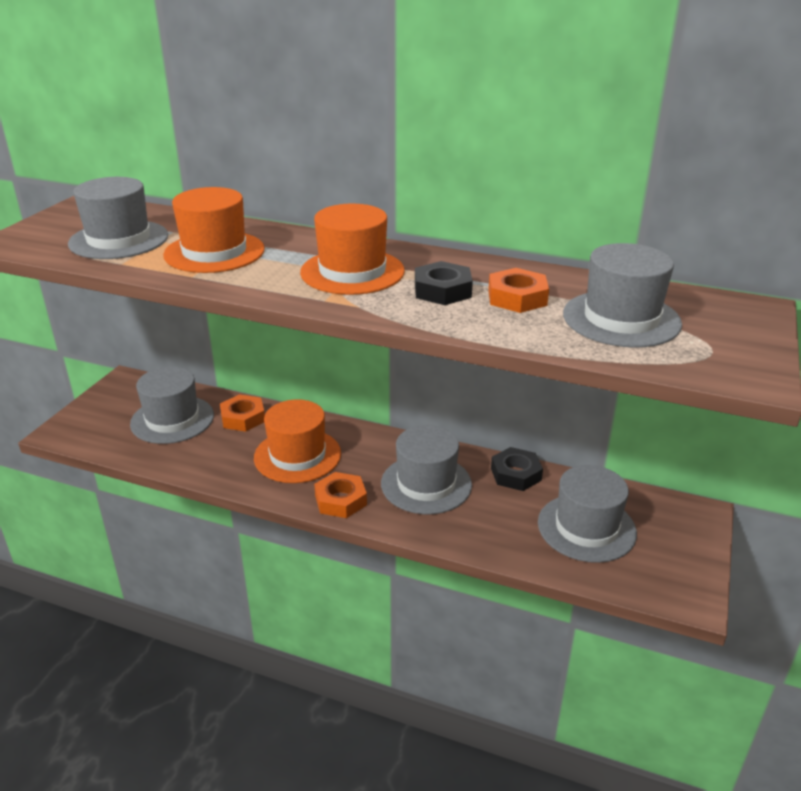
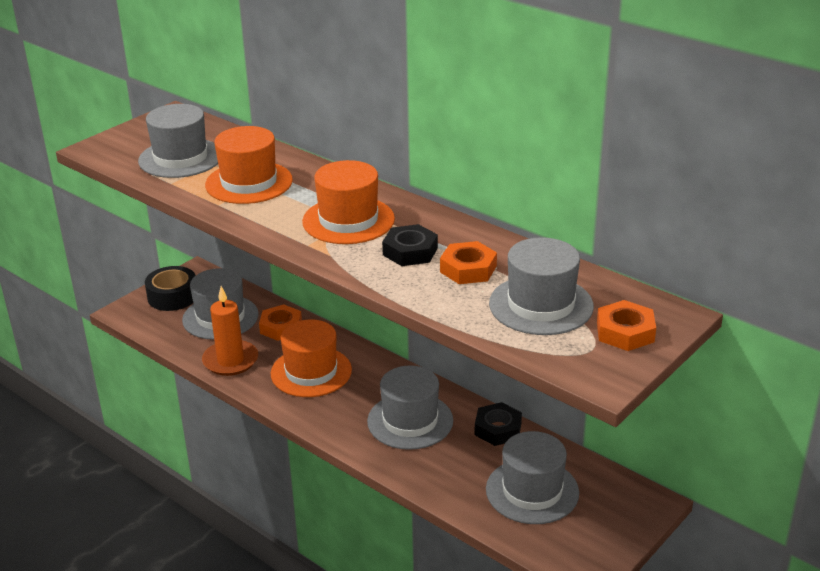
camera: 20 degrees right, 0 degrees up
orange nut [314,472,367,518] -> orange nut moved to [597,300,656,351]
none -> black tape [145,266,195,311]
none -> orange candle [202,286,258,376]

